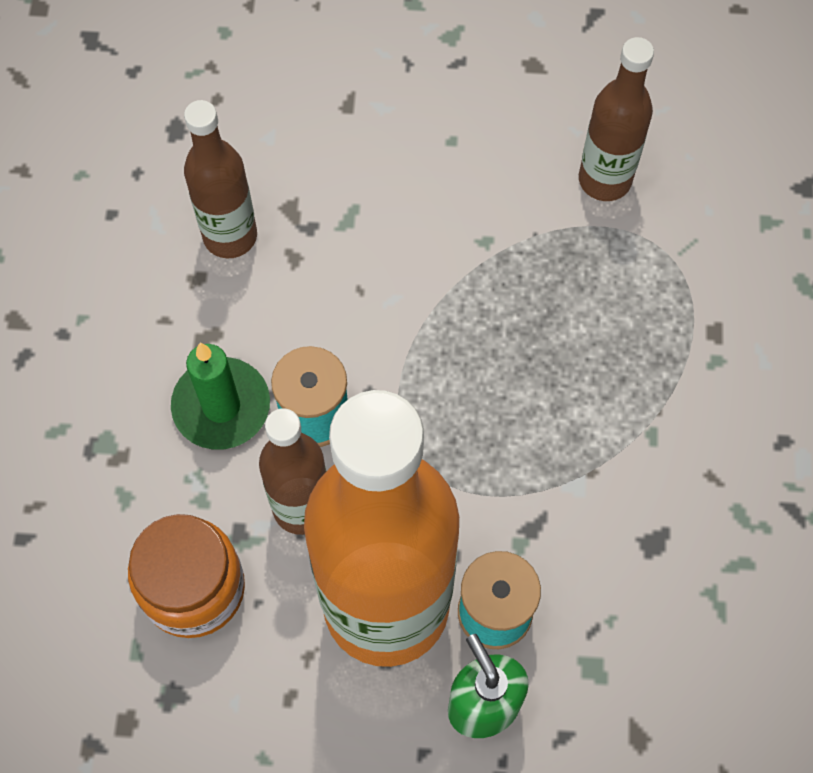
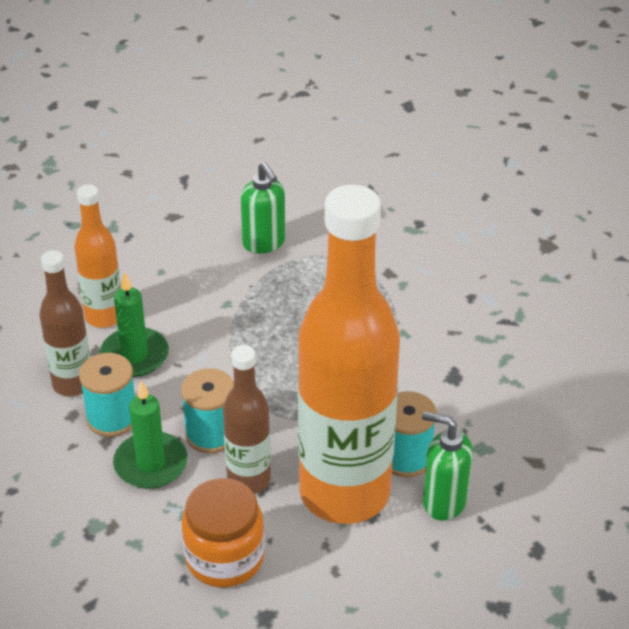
camera: 40 degrees left, 25 degrees down
brown bottle [579,37,654,201] -> green soap dispenser [240,162,285,254]
none -> orange bottle [74,184,121,328]
none -> turquoise spool [79,353,135,437]
none -> green candle [99,273,169,377]

